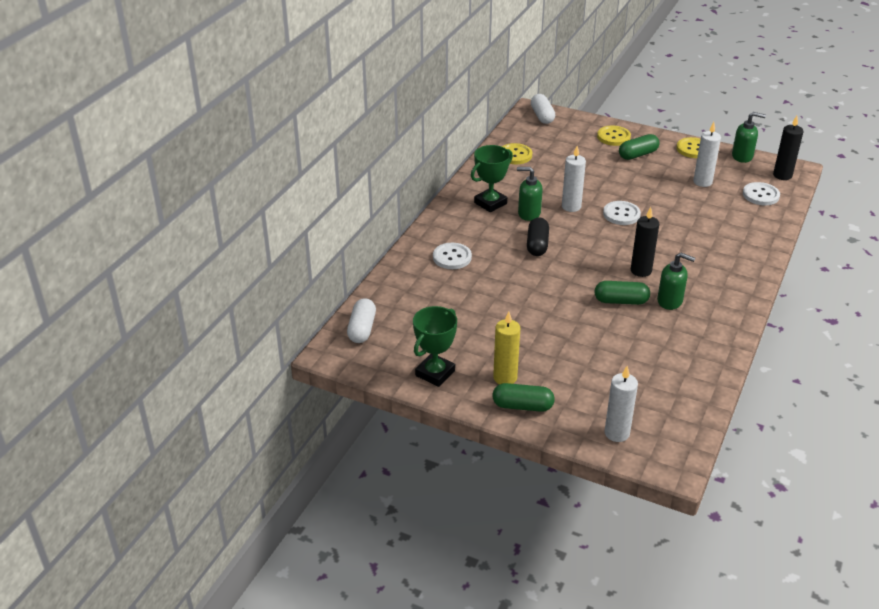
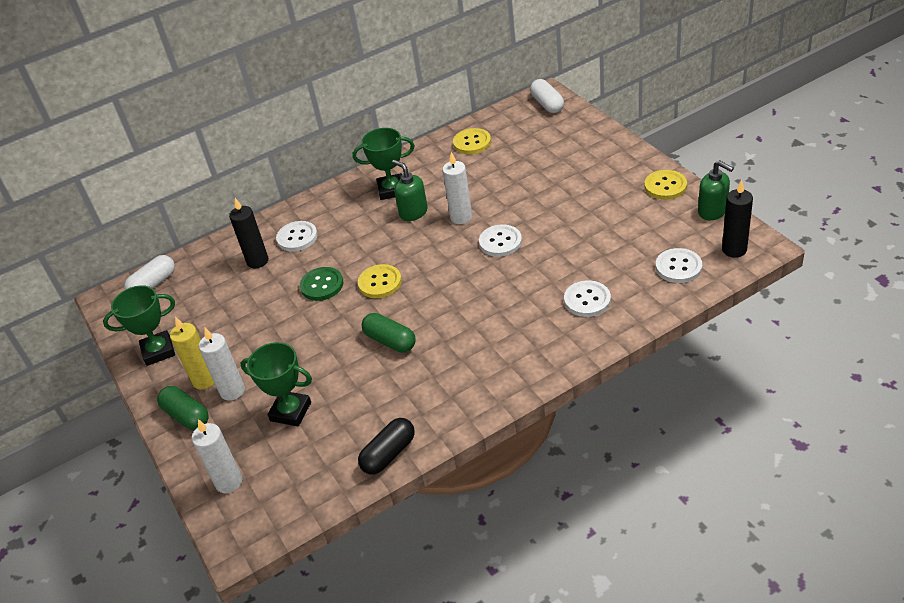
camera: 40 degrees right, 5 degrees up
black capsule [527,217,549,256] -> black capsule moved to [358,418,415,475]
white capsule [531,94,555,124] -> white capsule turned 45 degrees counterclockwise [530,79,564,113]
yellow button [597,125,631,146] -> yellow button moved to [358,264,402,298]
green capsule [619,134,659,160] -> none
black candle [631,207,659,277] -> black candle moved to [229,198,268,268]
green soap dispenser [657,253,695,310] -> none
white candle [693,122,721,187] -> white candle moved to [199,328,245,401]
none -> green trophy [240,342,312,426]
none -> green button [300,267,343,301]
none -> white button [564,280,611,317]

